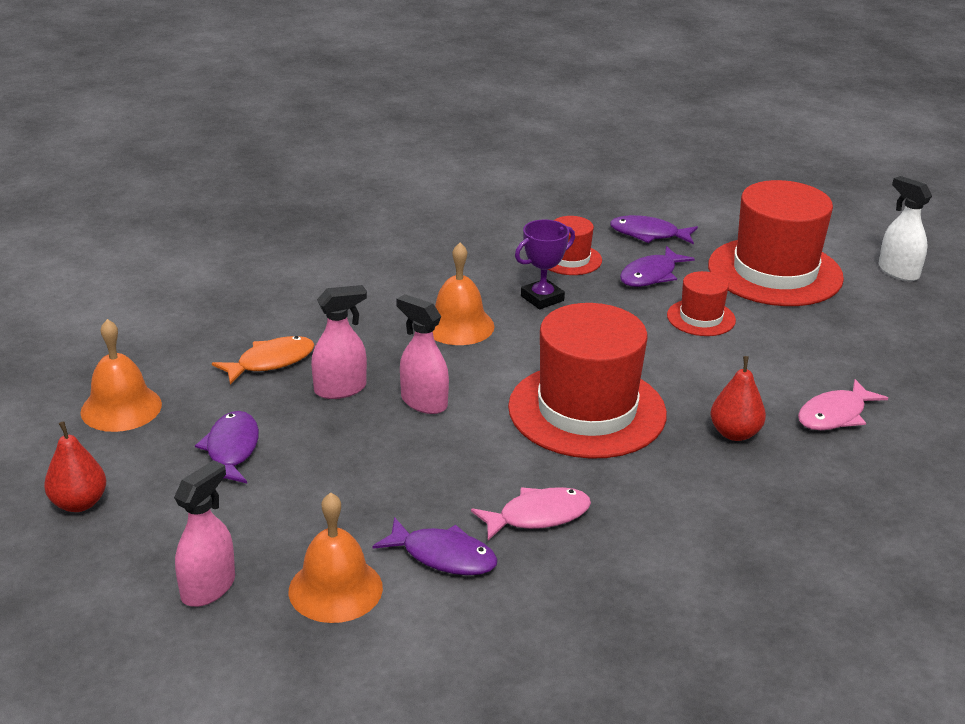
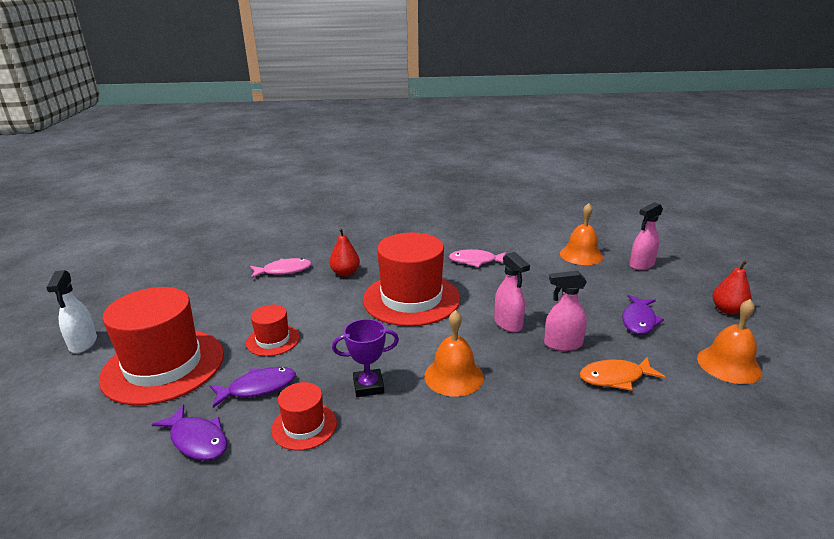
camera: 155 degrees left, 5 degrees down
purple fish [372,517,498,575] -> none

